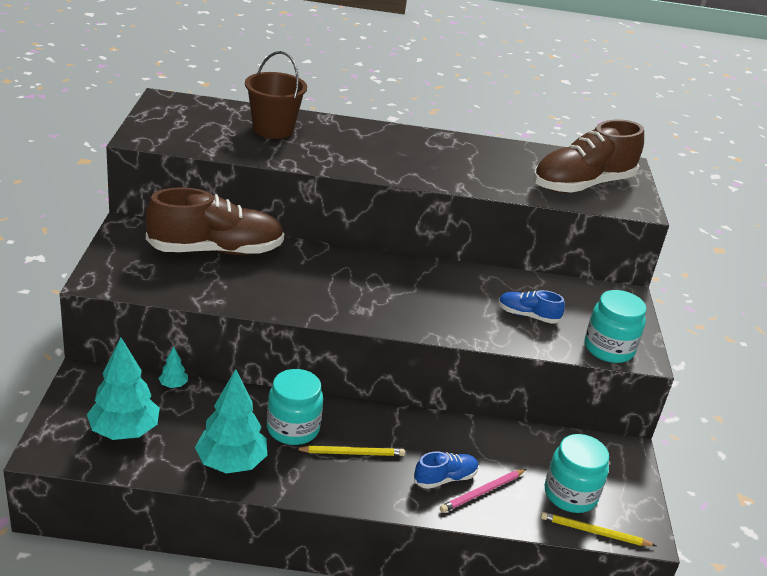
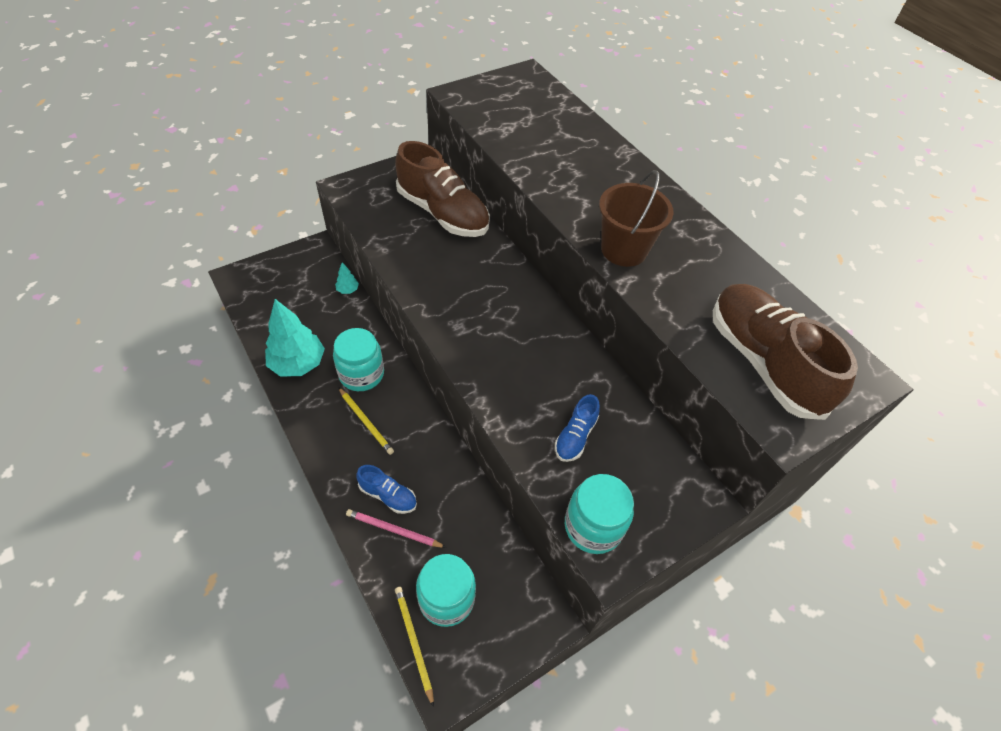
camera: 55 degrees right, 20 degrees up
turquoise tree [87,337,160,440] -> none
brown bucket [245,51,307,139] -> brown bucket moved to [599,170,674,267]
blue shoe [498,290,565,324] -> blue shoe turned 135 degrees counterclockwise [555,394,600,462]
brown shoe [533,120,644,193] -> brown shoe turned 45 degrees clockwise [713,284,858,420]

